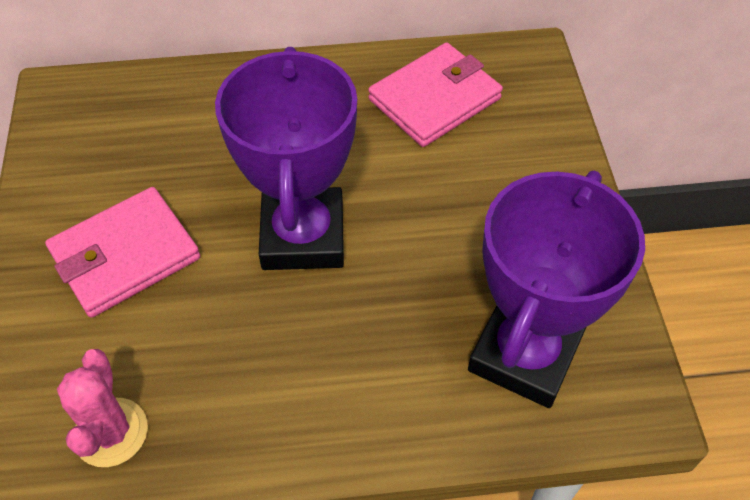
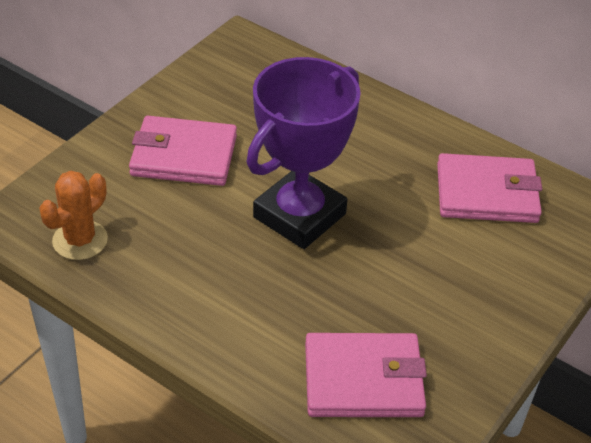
camera: 40 degrees right, 10 degrees down
pink cactus [57,349,148,467] -> orange cactus [39,171,108,260]
purple trophy [468,171,645,408] -> pink wallet [305,333,427,417]

